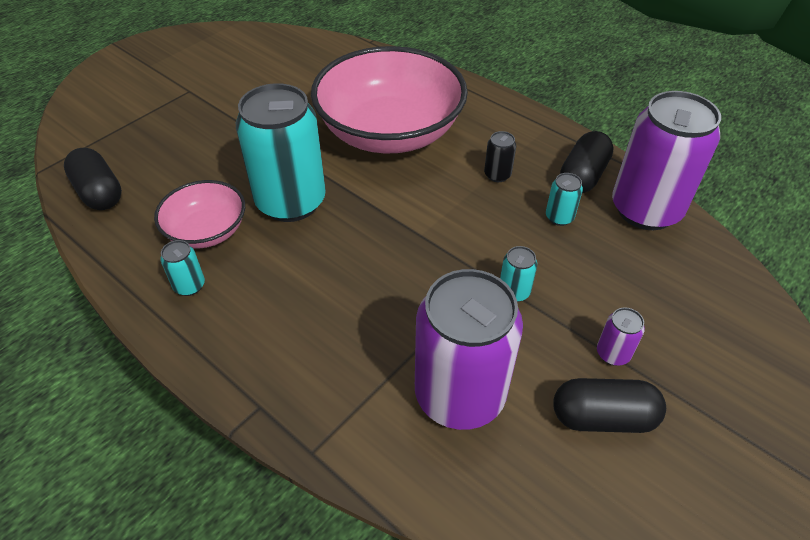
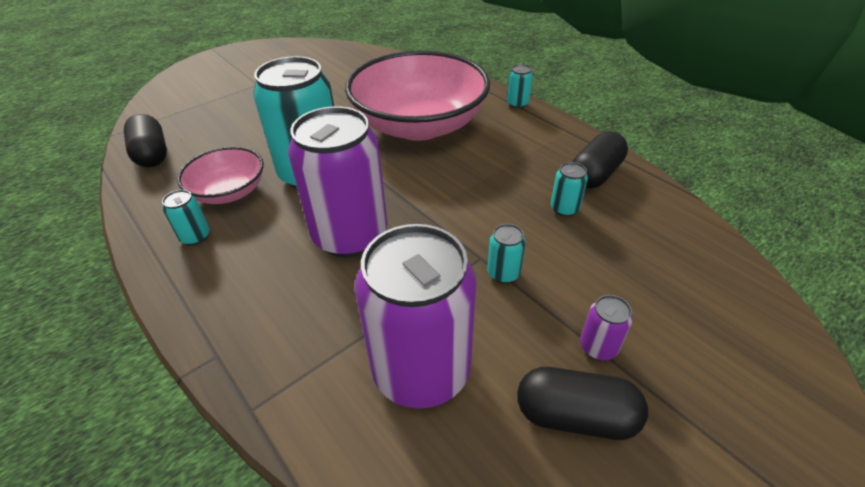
camera: 10 degrees right, 5 degrees down
black can [484,131,516,182] -> none
purple can [612,91,721,230] -> purple can moved to [288,106,387,258]
none -> turquoise can [507,64,533,109]

